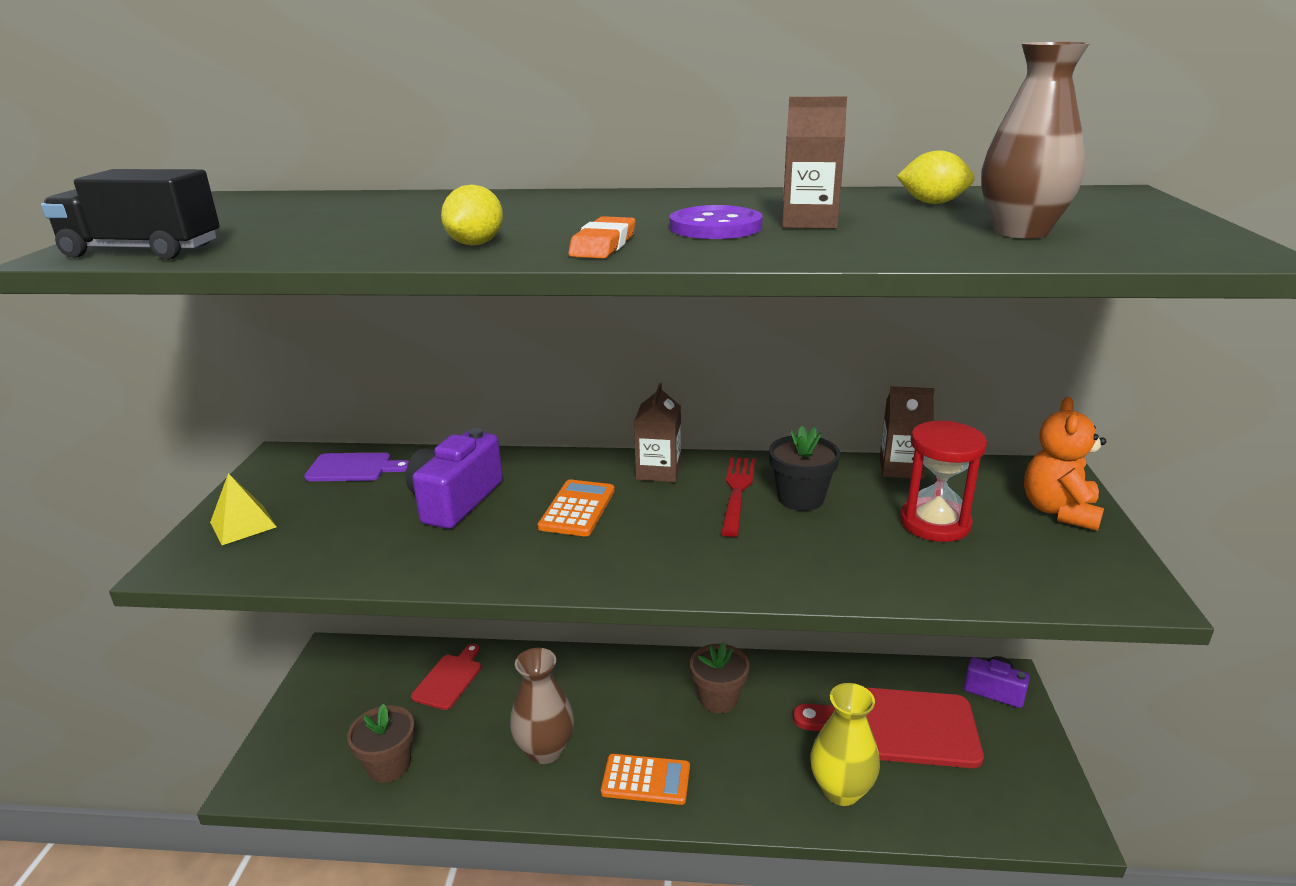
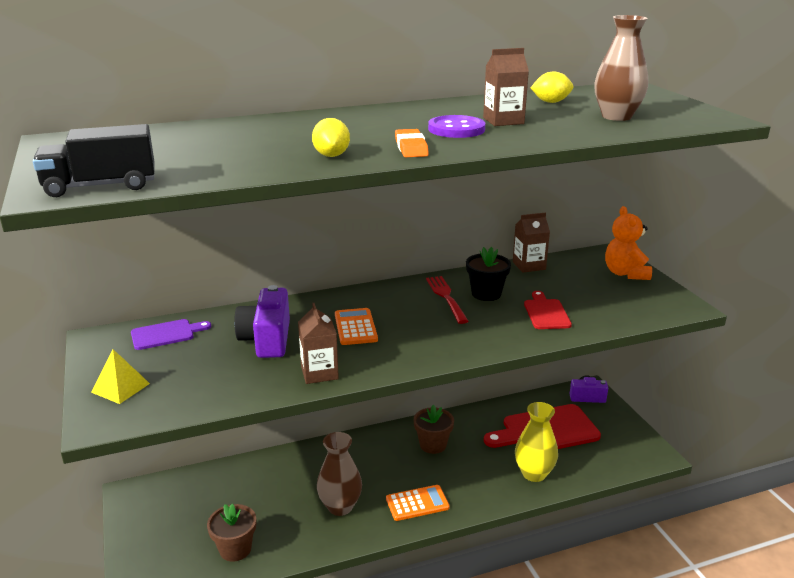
camera: 25 degrees left, 0 degrees up
red cutting board [411,644,481,710] -> red cutting board moved to [524,291,572,329]
brown carton [634,383,681,482] -> brown carton moved to [298,303,339,384]
red hourglass [900,421,987,542] -> none

